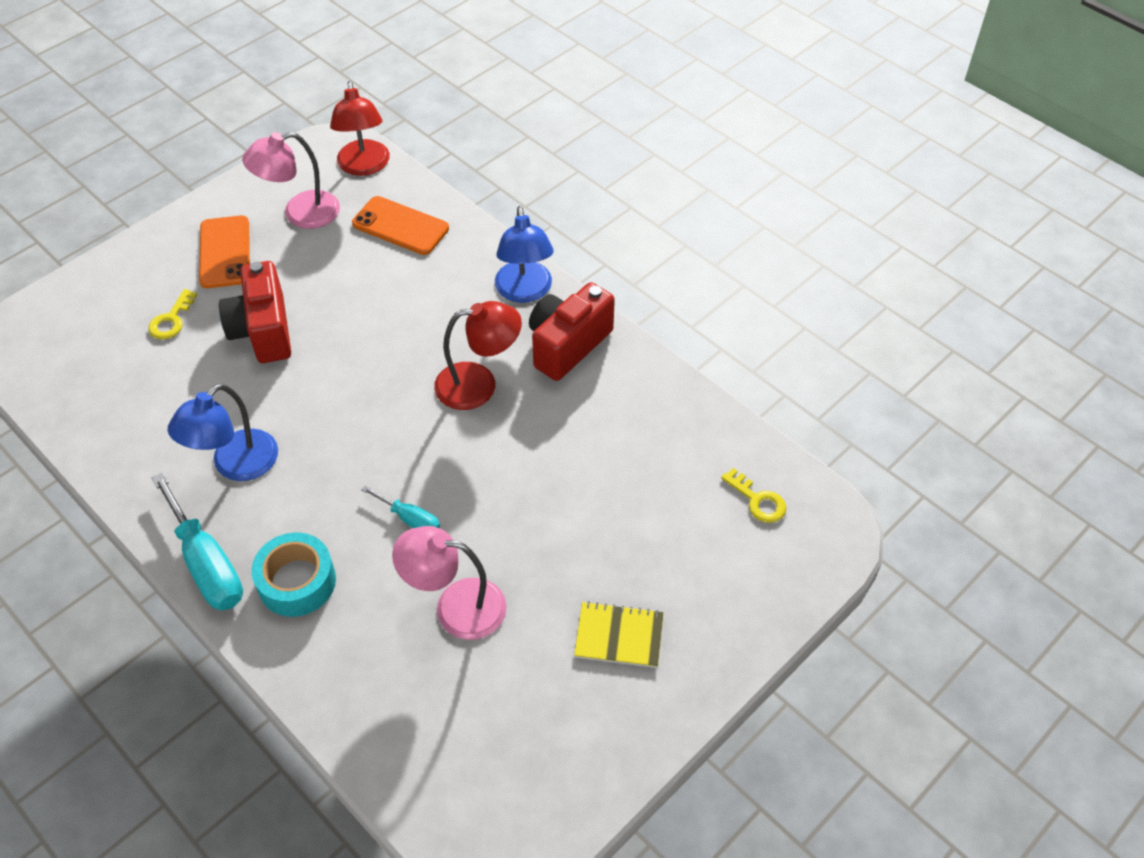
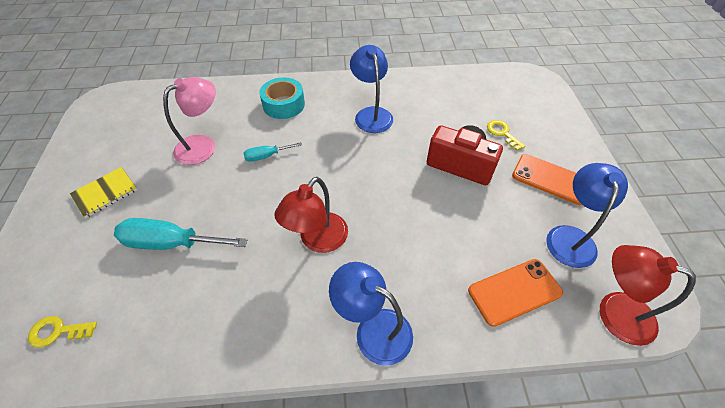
camera: 130 degrees right, 0 degrees up
turquoise screwdriver [152,472,243,611] -> turquoise screwdriver moved to [114,218,248,250]
pink lamp [242,132,340,229] -> blue lamp [546,163,628,268]
red camera [529,282,615,381] -> none

